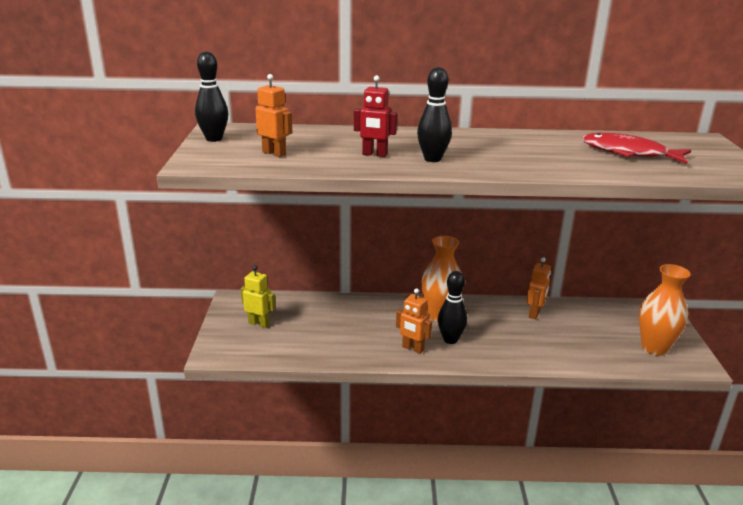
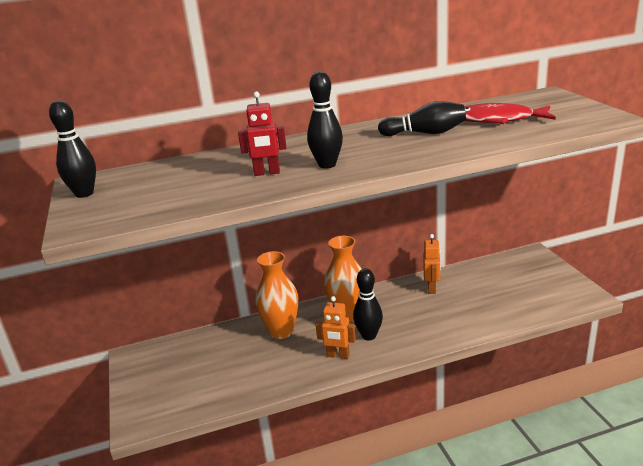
camera: 15 degrees left, 0 degrees up
yellow robot [241,266,275,328] -> none
orange robot [255,74,292,157] -> none
orange vase [639,264,690,356] -> orange vase moved to [255,251,298,339]
none -> black bowling pin [378,101,466,136]

